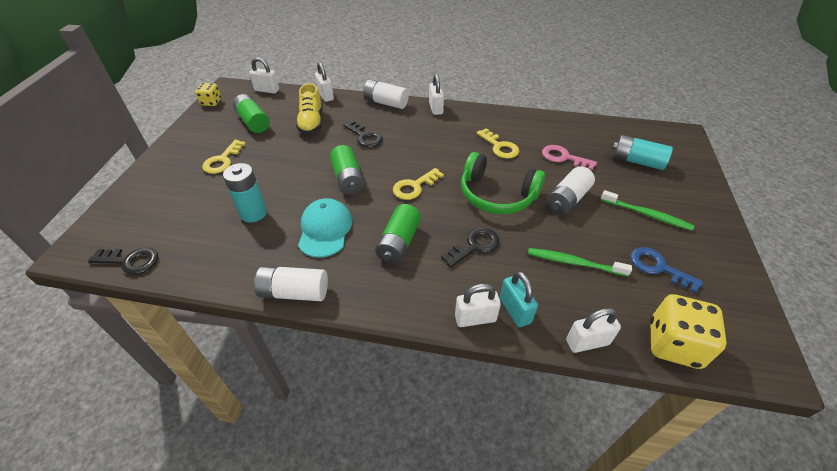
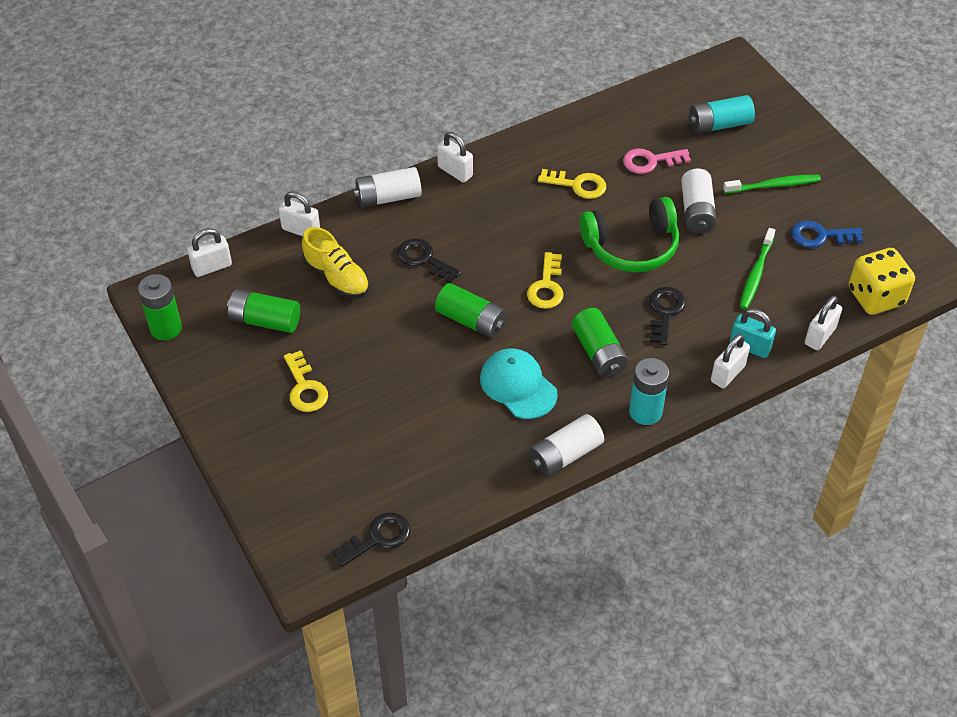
camera: 40 degrees left, 5 degrees up
yellow dice [195,83,221,106] -> green battery [138,274,182,340]
turquoise battery [223,163,267,222] -> turquoise battery moved to [629,358,669,425]
black key [343,120,383,148] -> black key turned 150 degrees counterclockwise [397,238,461,283]
green toothbrush [528,248,632,276] -> green toothbrush turned 45 degrees counterclockwise [740,228,775,309]

